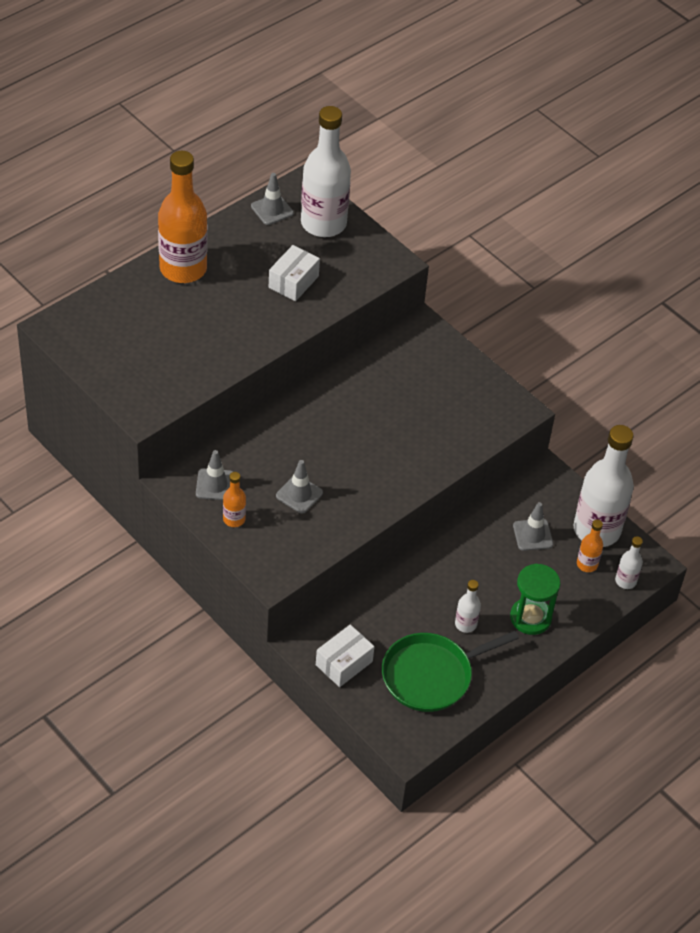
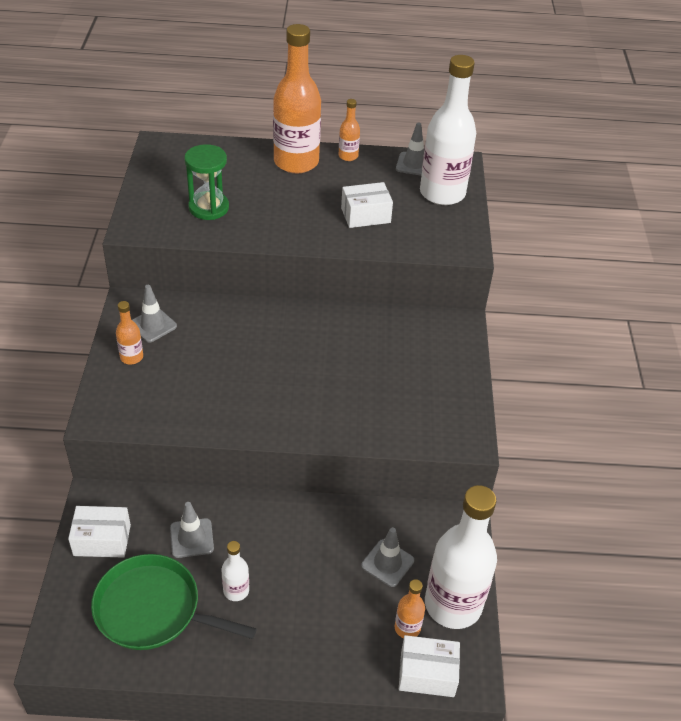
camera: 45 degrees right, 5 degrees down
grey traffic cone [276,460,323,514] -> grey traffic cone moved to [170,502,214,558]
green hourglass [510,564,560,635] -> green hourglass moved to [184,144,229,220]
white bottle [615,536,643,589] -> white box [399,635,460,697]
none -> orange bottle [338,99,360,161]

